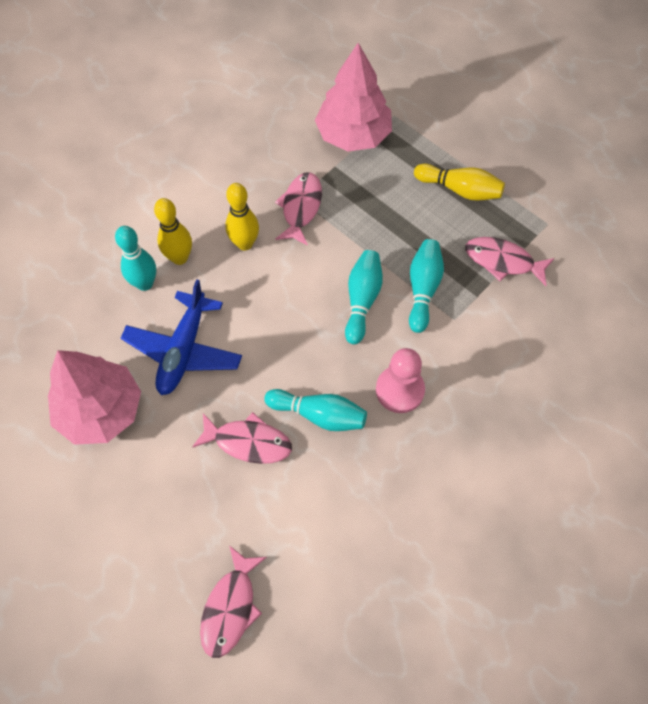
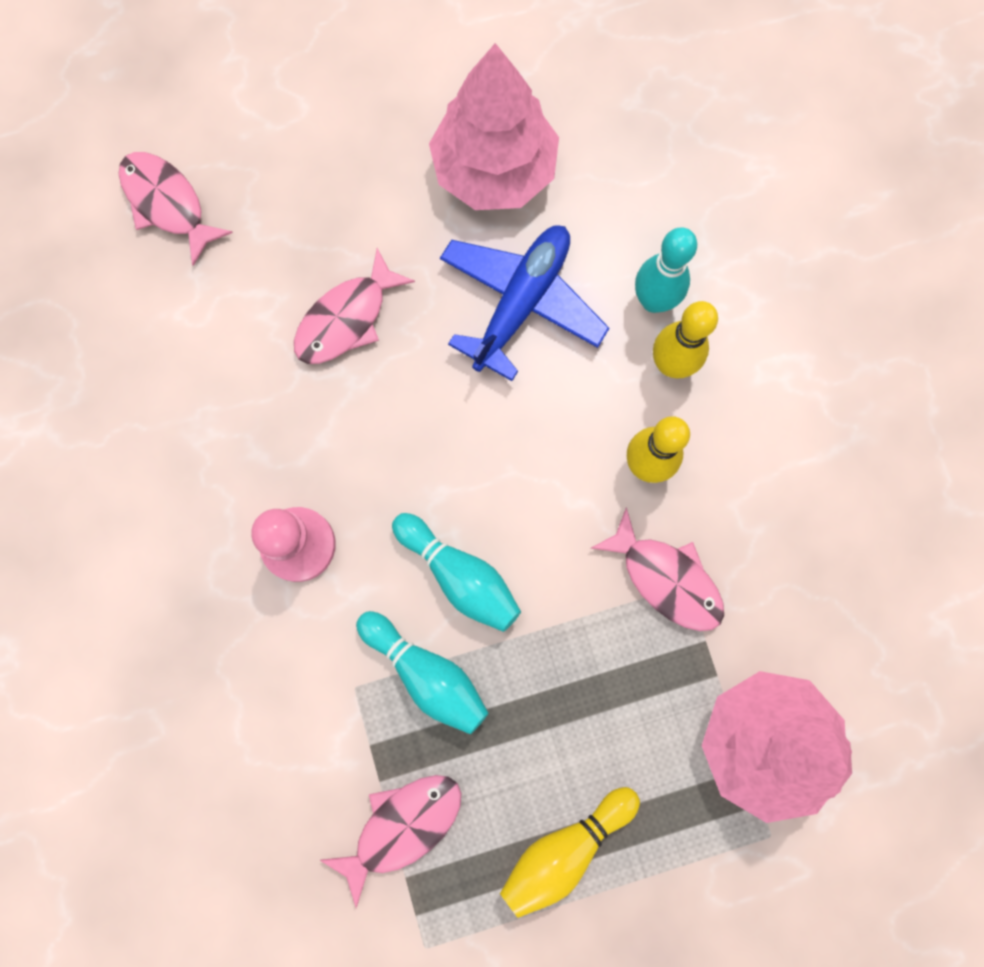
camera: 120 degrees right, 15 degrees up
blue plane [121,279,242,395] -> blue plane turned 75 degrees clockwise [440,225,609,381]
turquoise bowling pin [264,389,367,431] -> none

